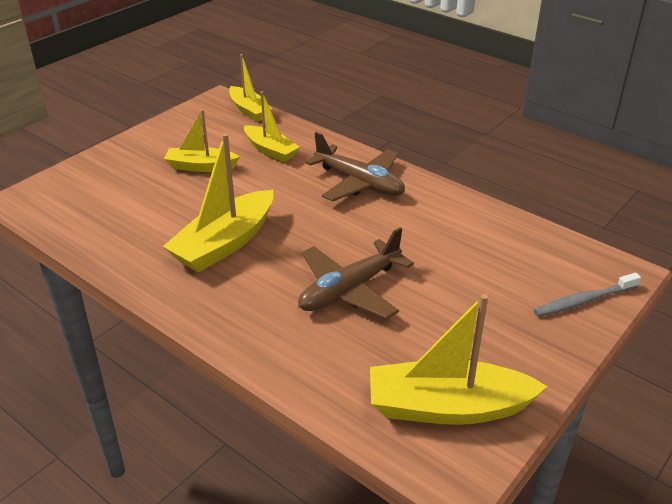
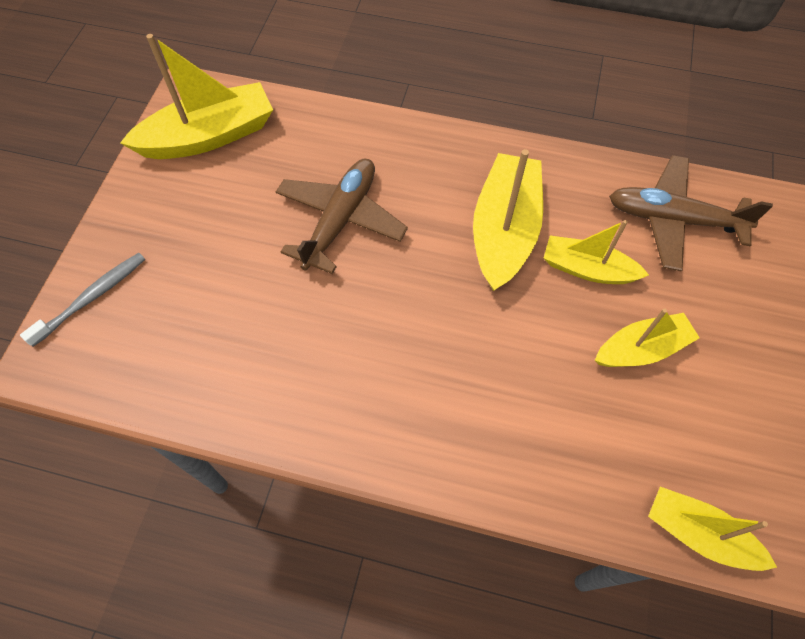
camera: 155 degrees right, 25 degrees up
yellow boat [244,91,300,162] -> yellow boat moved to [544,220,649,284]
brown plane [305,132,405,202] -> brown plane moved to [609,155,773,272]

